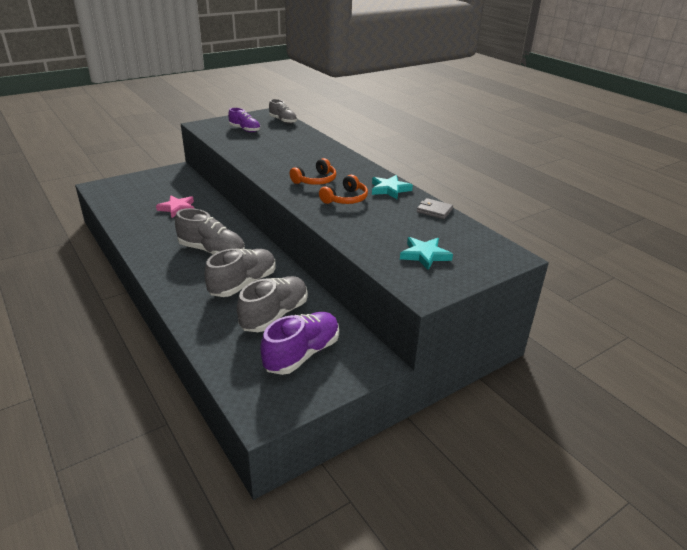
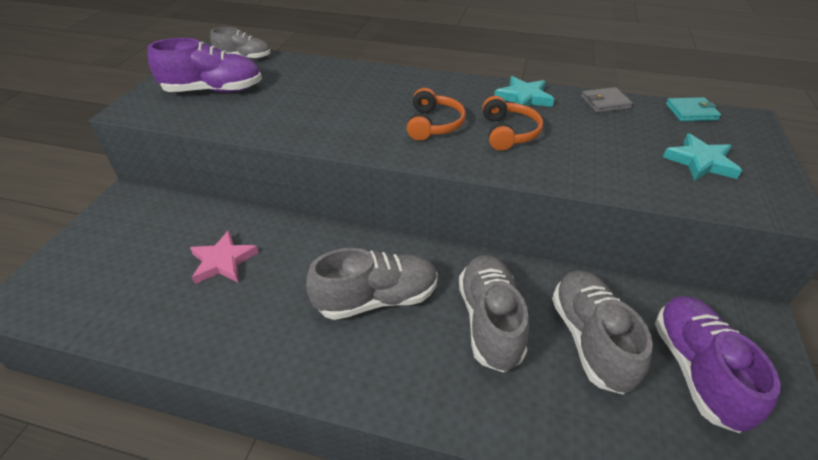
camera: 40 degrees left, 10 degrees up
purple shoe [228,108,260,132] -> purple shoe [148,38,262,93], size x1.60
none -> turquoise wallet [666,97,721,121]

